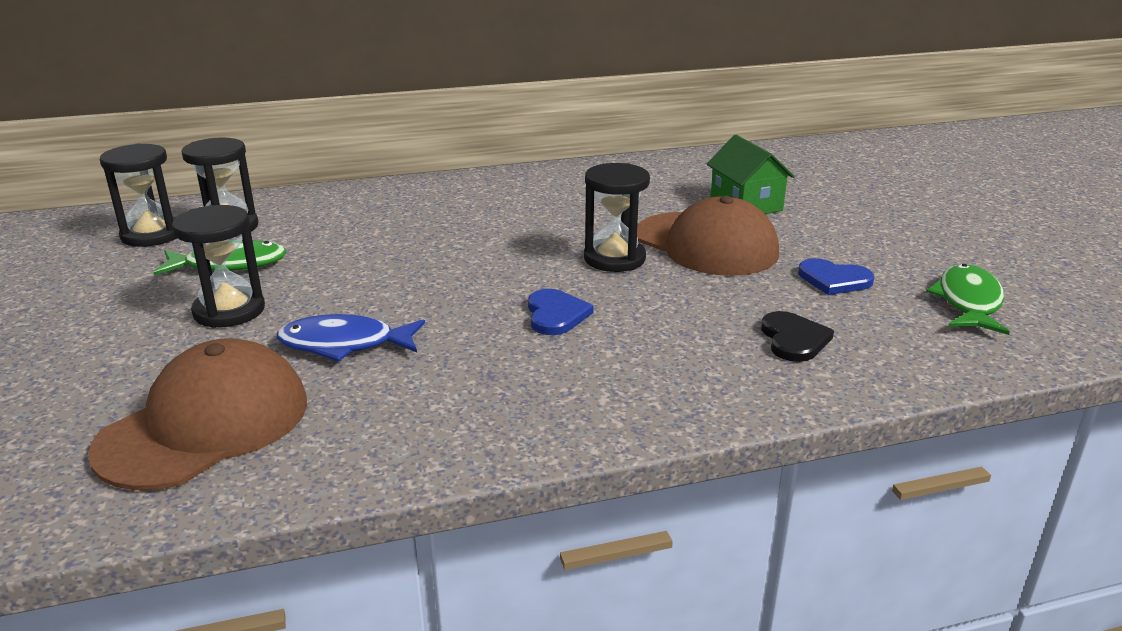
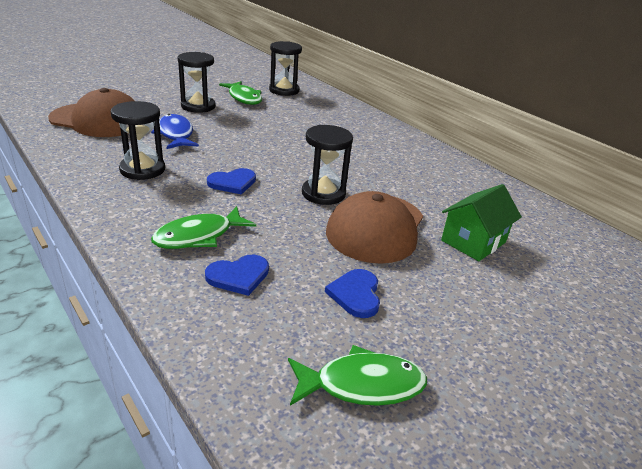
camera: 65 degrees right, 5 degrees up
black hourglass [100,143,177,247] -> black hourglass moved to [111,101,165,180]
black heart [761,311,834,362] -> blue heart [205,254,269,296]
none -> green fish [151,206,256,249]

